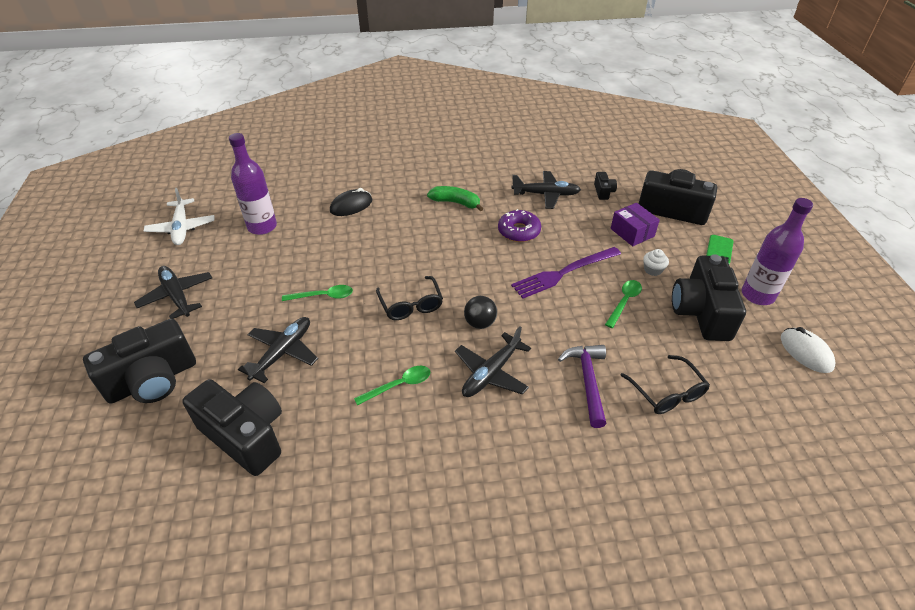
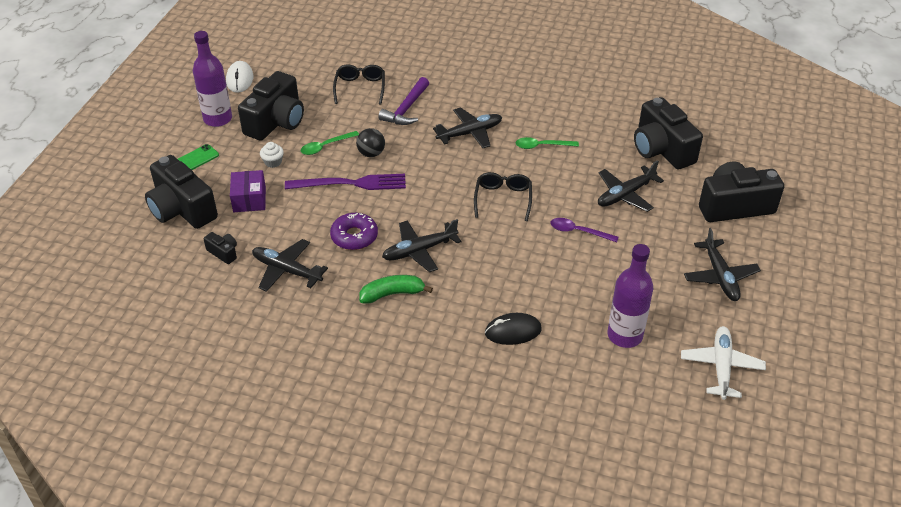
camera: 155 degrees left, 0 degrees up
green spoon [282,285,353,301] -> purple spoon [550,218,618,242]
green banana [427,186,484,211] -> green banana turned 120 degrees clockwise [359,275,433,304]
black ball [464,296,497,329] -> black ball moved to [356,128,385,157]
black camera [594,172,617,200] -> black camera turned 105 degrees clockwise [204,232,237,264]
none -> black plane [382,219,462,272]

